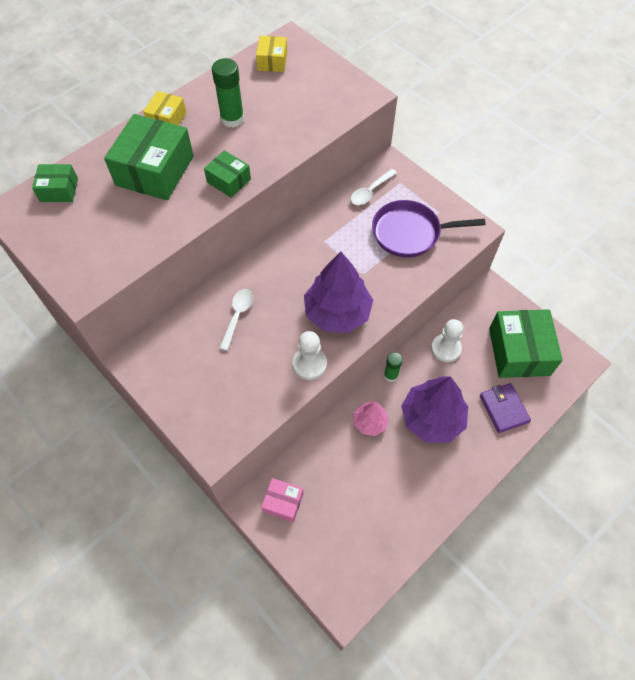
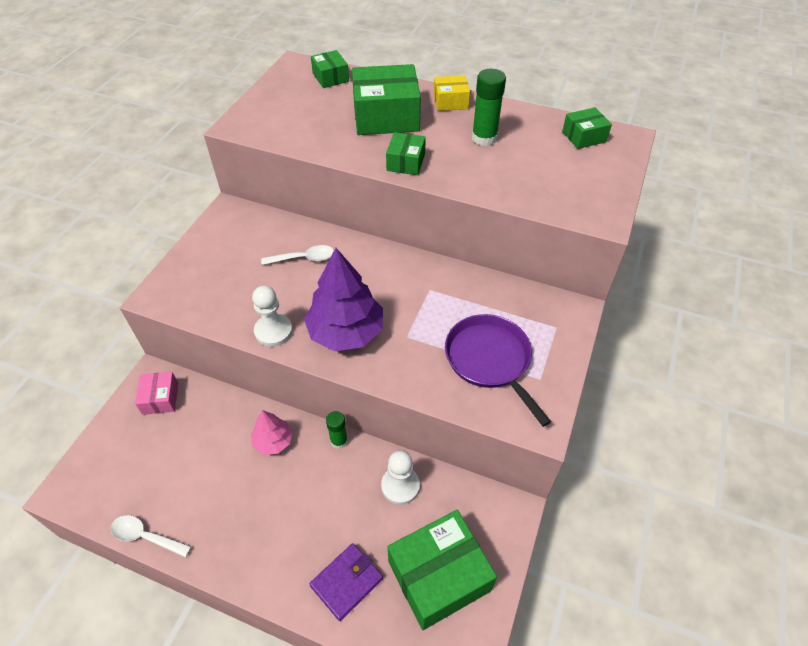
camera: 65 degrees right, 10 degrees down
yellow box [256,36,287,72] -> green box [562,107,612,149]
white spoon [350,169,397,205] -> white spoon moved to [111,515,192,557]
purple tree [401,376,468,443] -> none

